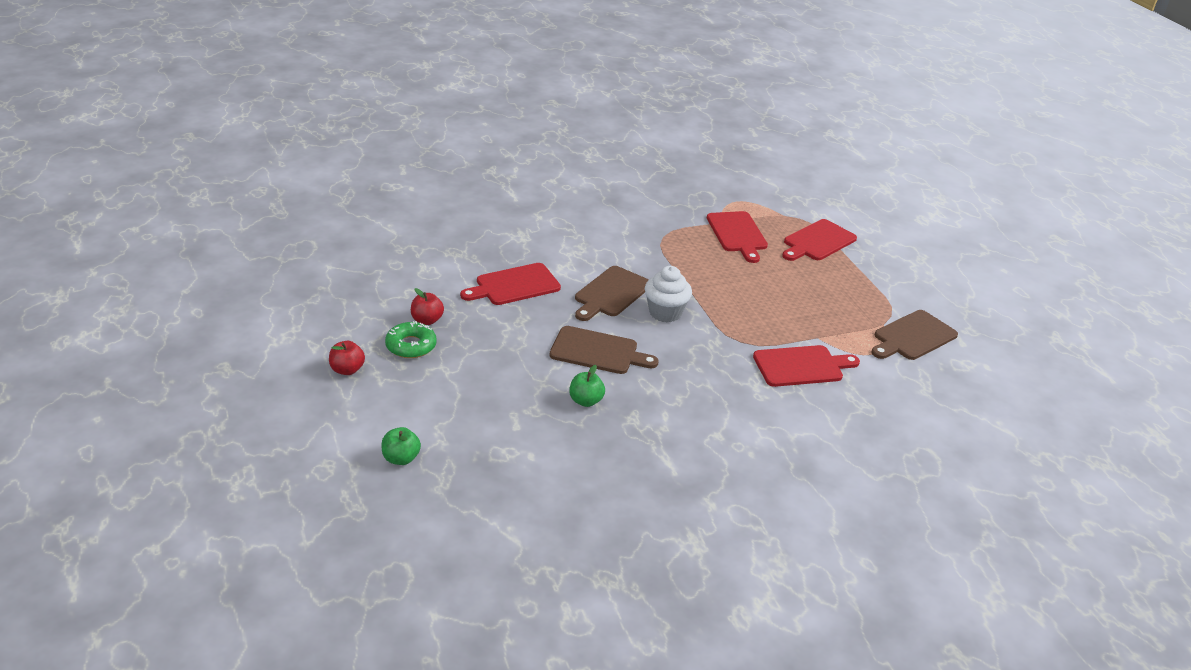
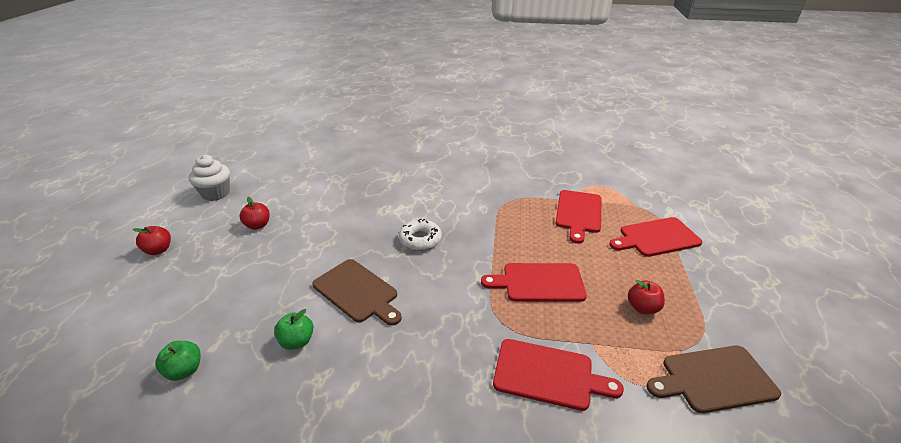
camera: 30 degrees right, 0 degrees up
green apple [382,427,421,465] -> green apple moved to [155,341,200,381]
green donut [385,321,437,358] -> none
red cutting board [460,263,561,305] -> red cutting board moved to [481,263,587,302]
brown cutting board [575,266,649,321] -> white donut [399,218,442,251]
white cupcake [645,266,692,322] -> white cupcake moved to [189,155,230,201]
none -> red apple [628,280,665,314]

